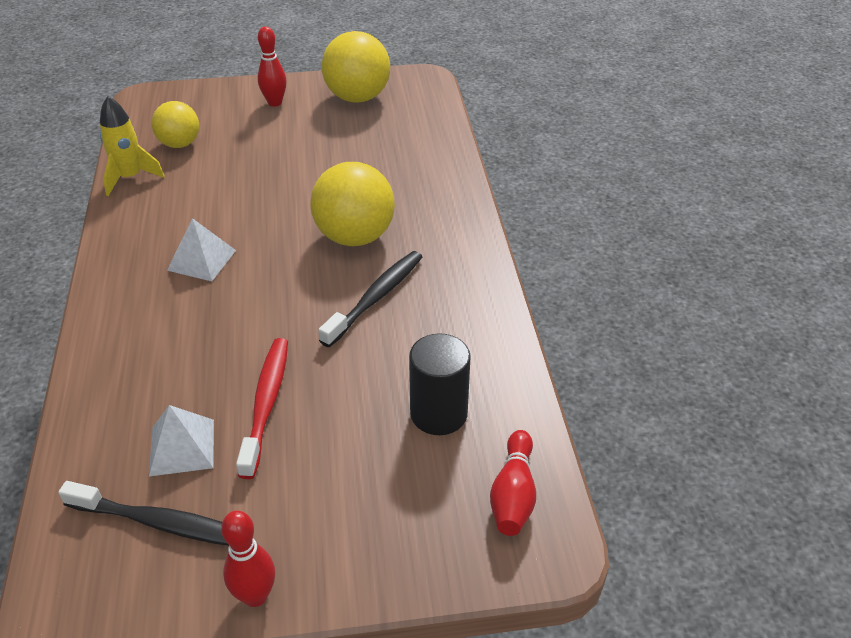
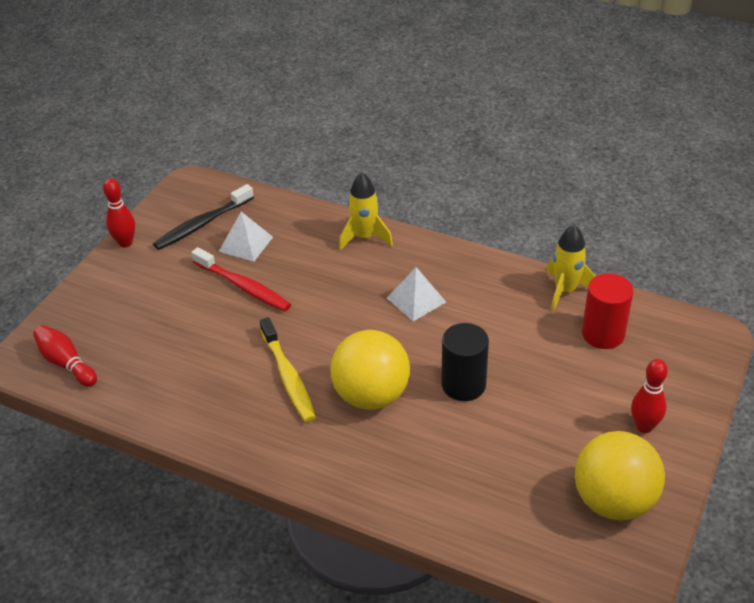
camera: 125 degrees right, 0 degrees up
yellow ball [152,101,199,148] -> red cylinder [582,273,633,349]
black toothbrush [318,251,422,347] -> yellow toothbrush [260,317,316,422]
black cylinder [409,333,471,435] -> black cylinder moved to [441,323,489,401]
none -> yellow rocket [339,172,393,250]

